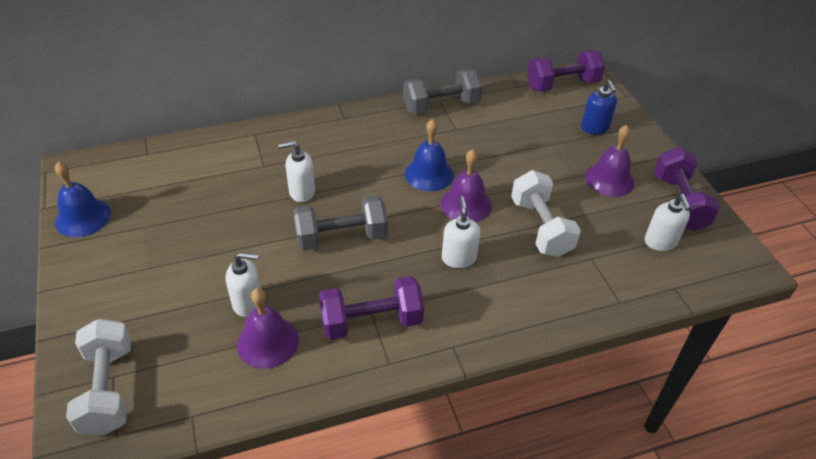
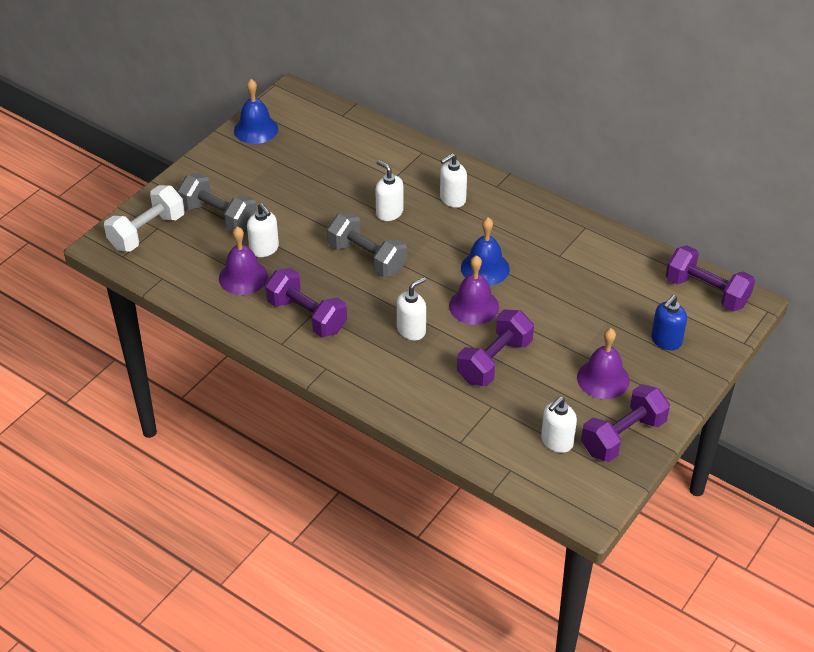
camera: 55 degrees right, 0 degrees up
grey dumbbell [403,69,482,115] -> grey dumbbell moved to [177,173,257,232]
white dumbbell [511,170,581,257] -> purple dumbbell [457,309,534,386]
none -> white soap dispenser [440,153,467,208]

